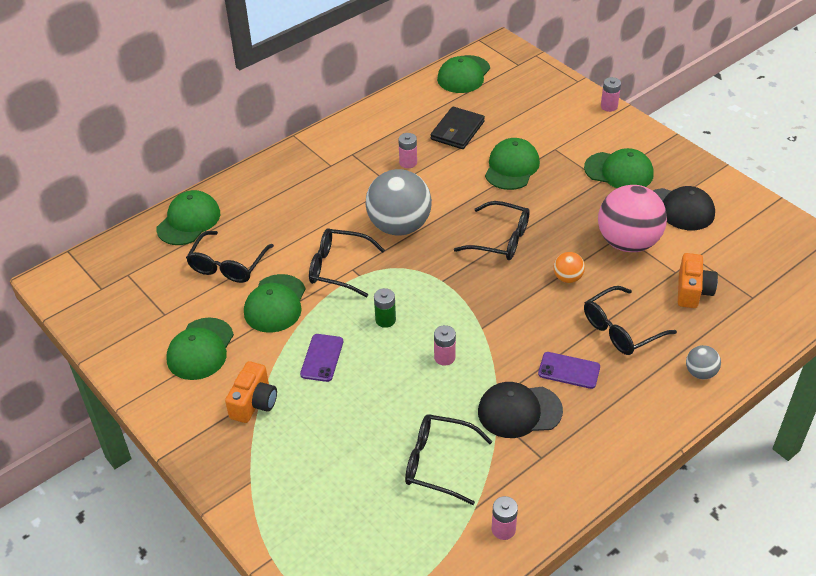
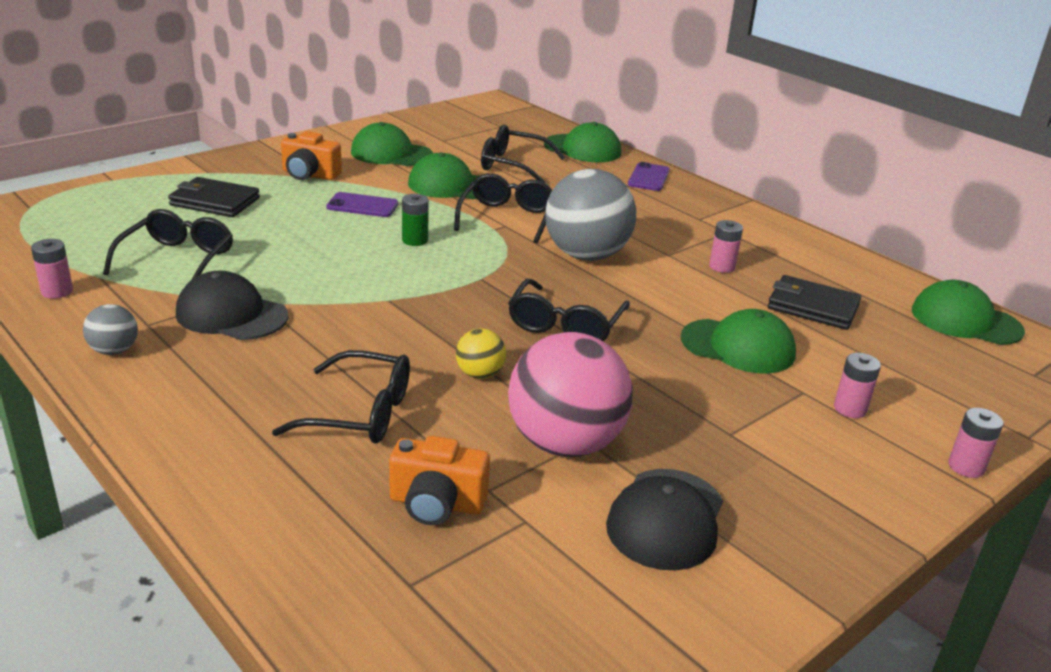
camera: 85 degrees right, 15 degrees down
pink battery [434,325,456,366] -> pink battery moved to [834,353,881,418]
black cap [478,382,563,438] -> black cap turned 60 degrees counterclockwise [176,271,289,340]
purple phone [538,352,600,389] -> purple phone moved to [628,162,670,191]
orange ball [553,252,585,283] -> yellow ball [456,328,506,379]
green cap [584,148,654,188] -> none
black glasses [584,286,677,355] -> black glasses turned 135 degrees clockwise [272,350,410,443]
grey ball [686,345,721,379] -> grey ball moved to [83,304,138,355]
none -> black wallet [168,177,260,217]

